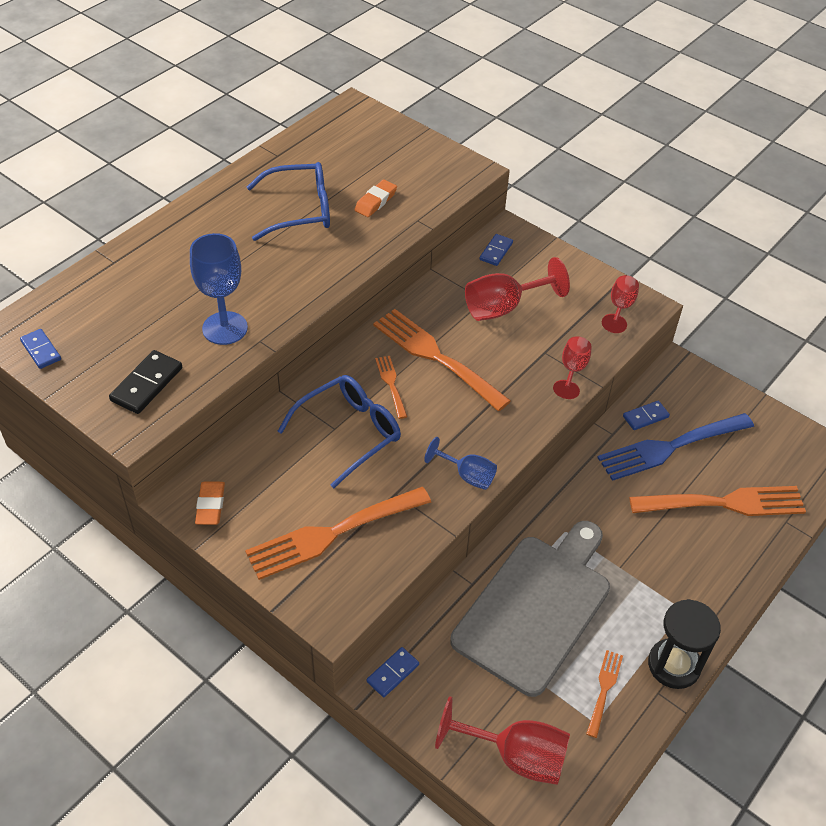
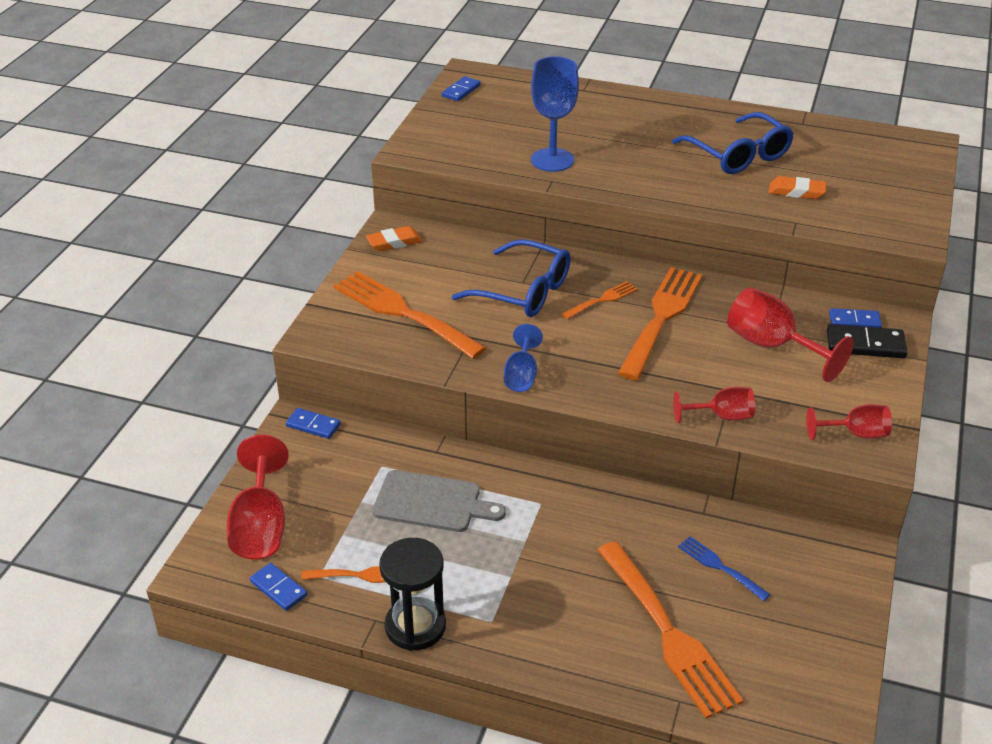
camera: 70 degrees right, 10 degrees down
black domino [109,350,182,414] -> black domino moved to [827,324,908,358]
grey cutting board [450,521,610,697] -> grey cutting board [372,470,506,532], size x0.58
blue fork [597,413,754,481] -> blue fork [678,536,770,601], size x0.48
blue domino [623,401,670,430] -> blue domino moved to [250,563,307,611]

